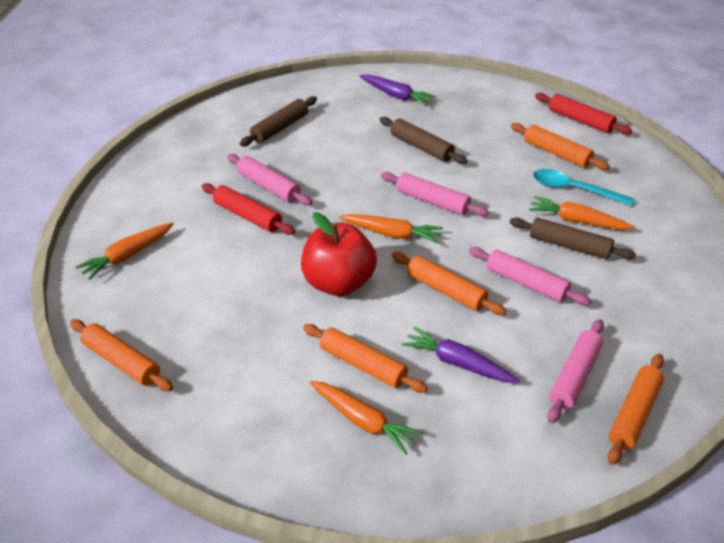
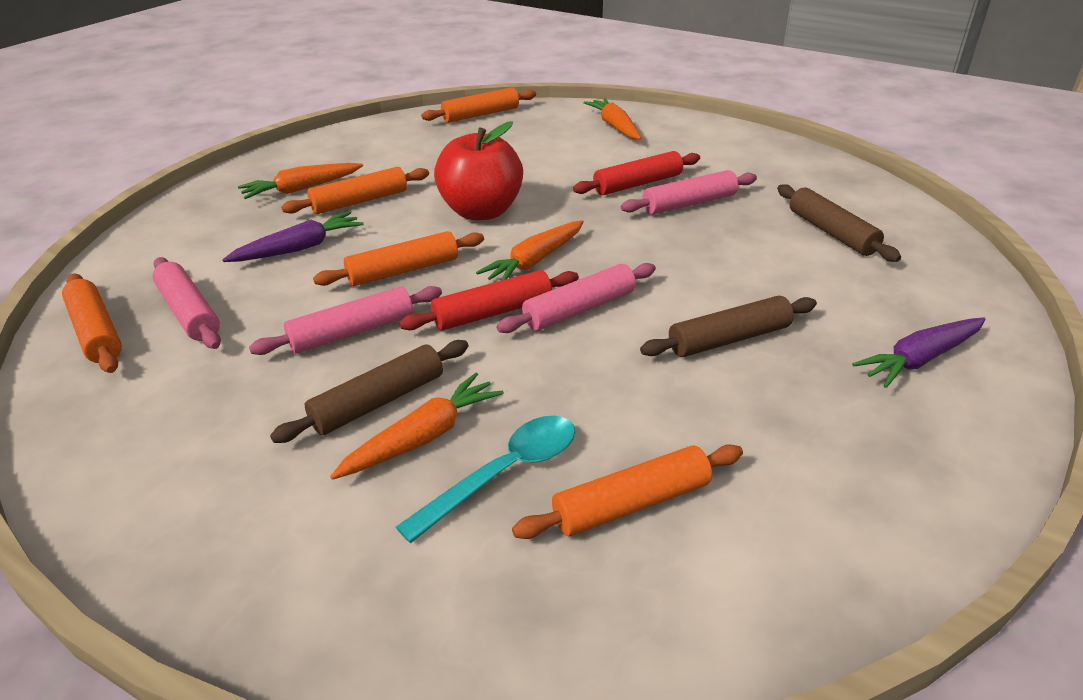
camera: 115 degrees right, 5 degrees down
red rolling pin [535,93,632,135] -> red rolling pin moved to [399,270,579,331]

